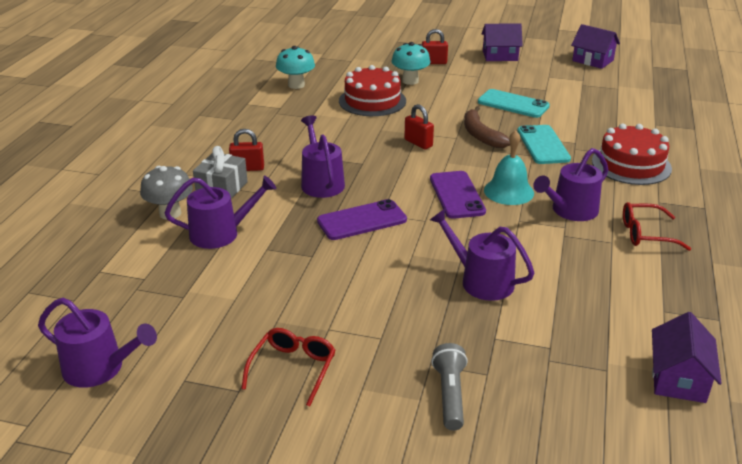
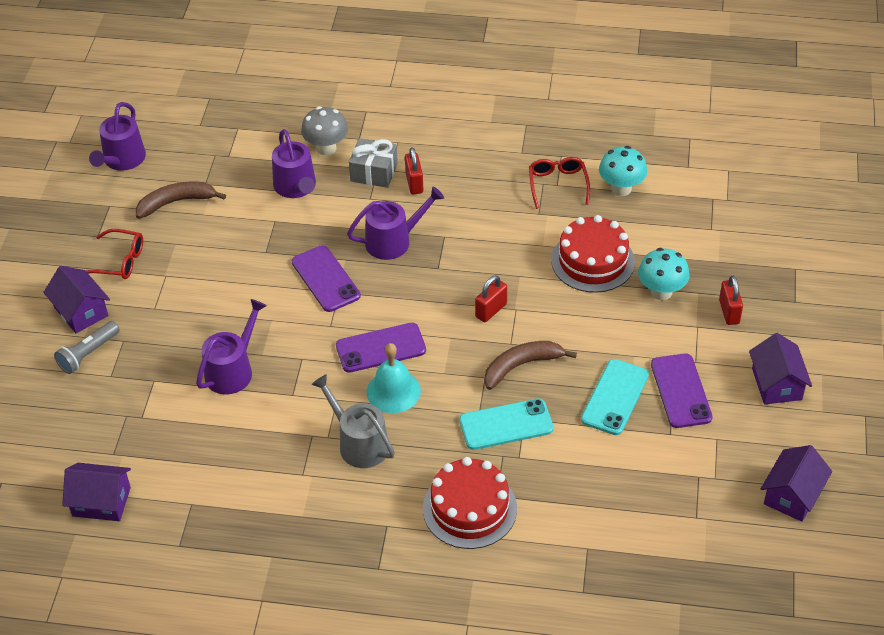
camera: 85 degrees right, 15 degrees up
grey flashlight [431,343,468,431] -> grey flashlight turned 135 degrees clockwise [54,321,120,374]
purple watering can [533,148,608,221] -> grey watering can [311,374,395,468]
red glasses [623,202,691,251] -> red glasses moved to [529,157,590,209]
none -> purple house [43,266,110,333]
none -> brown banana [136,181,226,218]
none -> purple phone [651,353,712,428]

